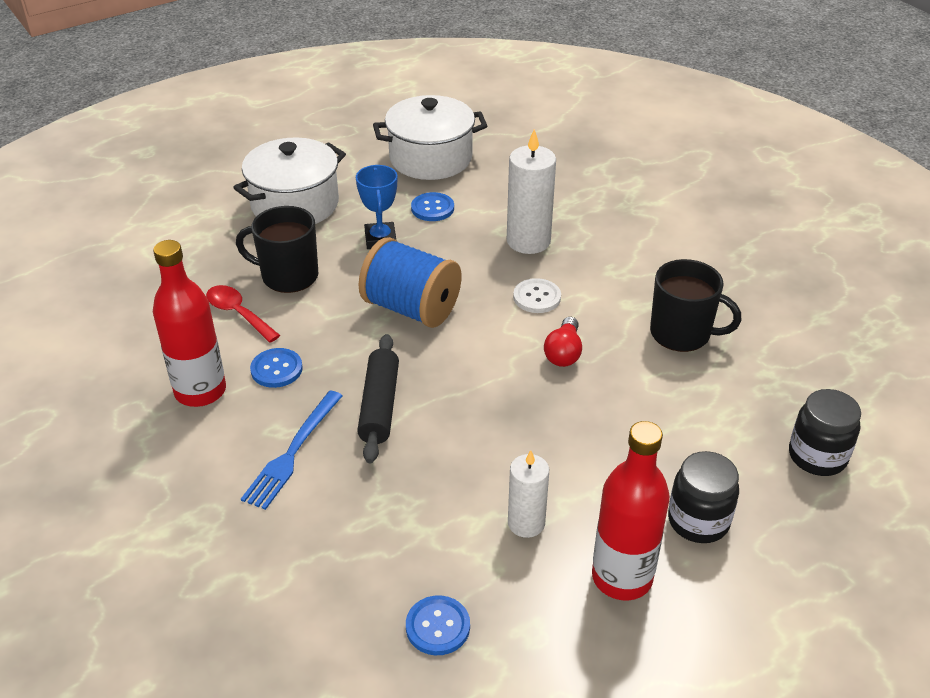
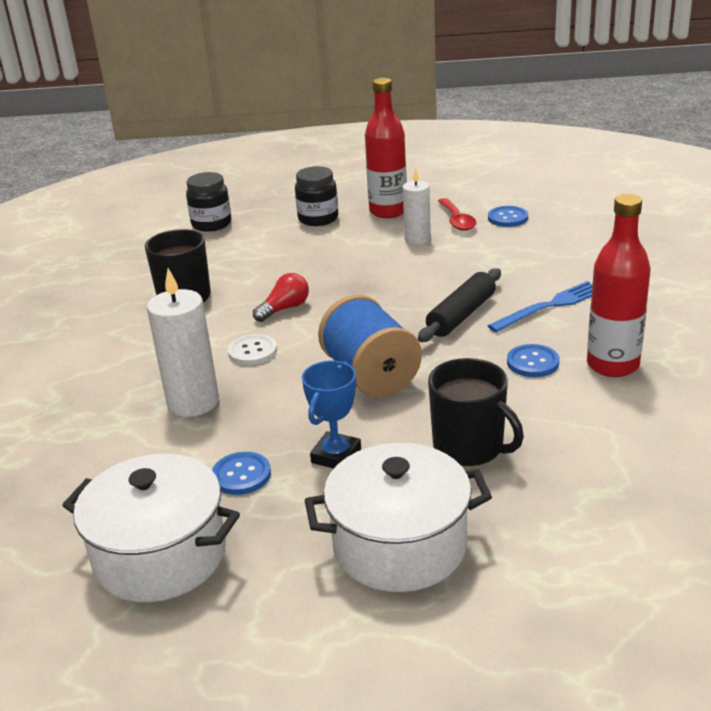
camera: 145 degrees left, 10 degrees down
red spoon [206,285,280,342] -> red spoon moved to [438,198,477,231]

